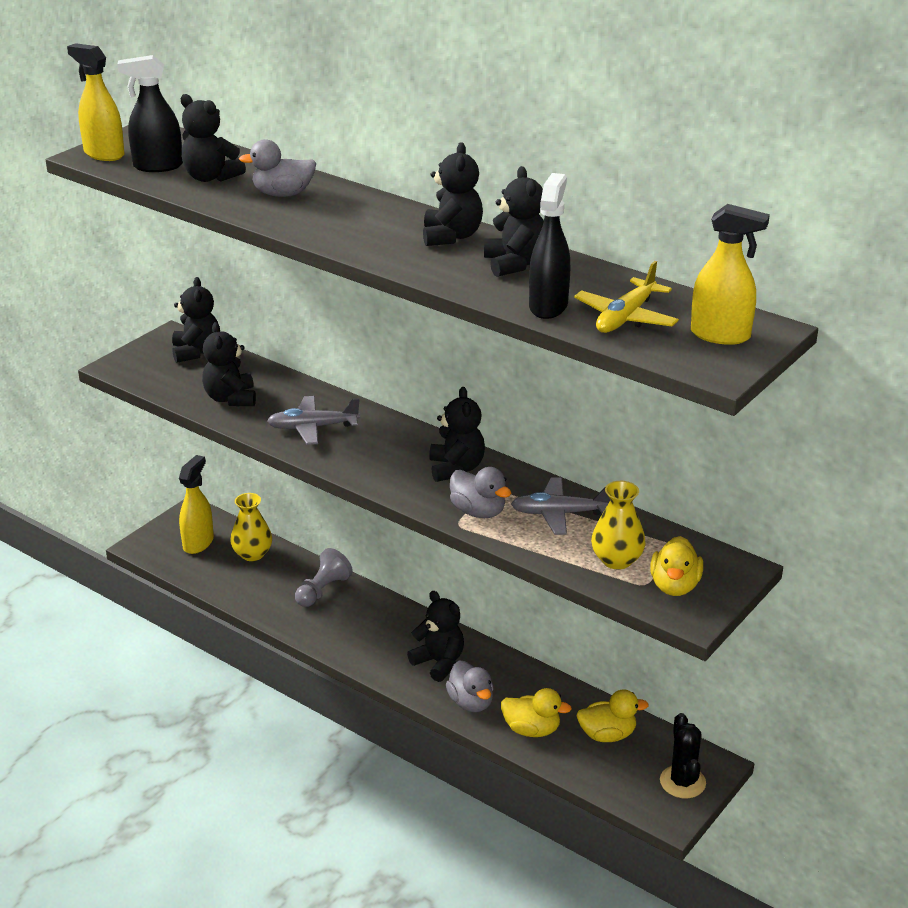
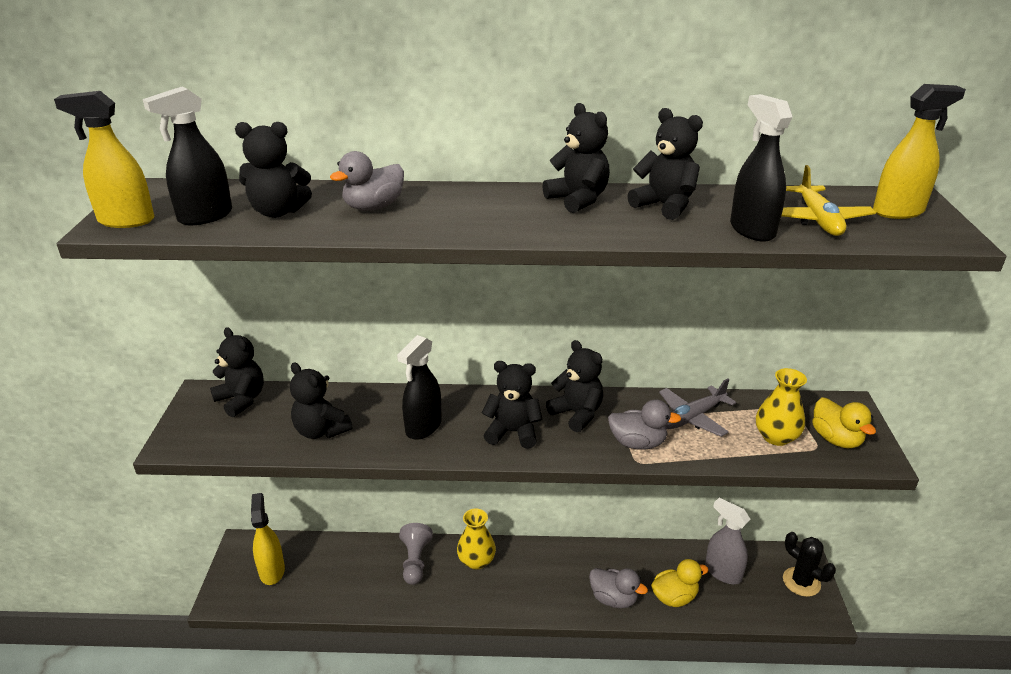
camera: 35 degrees left, 0 degrees up
yellow vase [230,493,272,561] -> yellow vase moved to [457,509,496,570]
grey plane [267,396,360,445] -> black spray bottle [397,335,442,440]
black teddy bear [407,591,464,682] -> black teddy bear moved to [482,361,543,449]
yellow duck [577,689,649,742] -> grey spray bottle [705,498,750,584]

